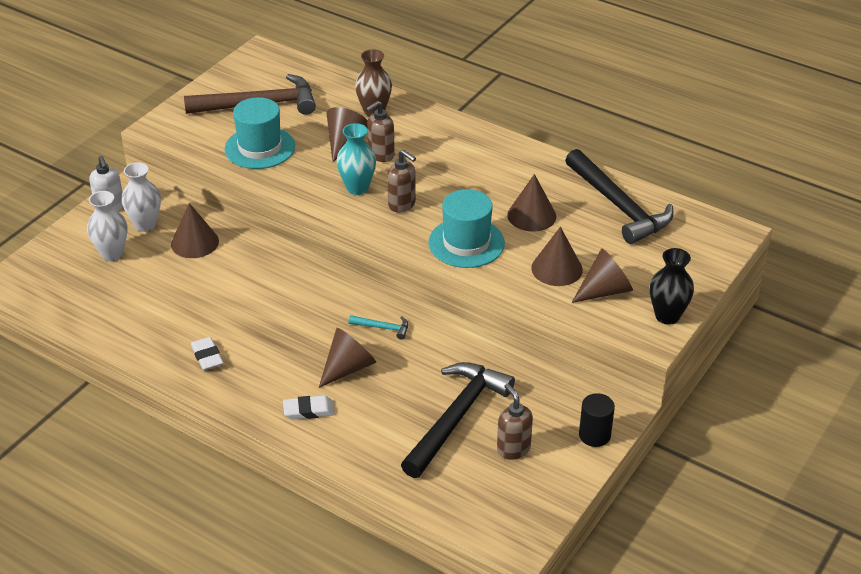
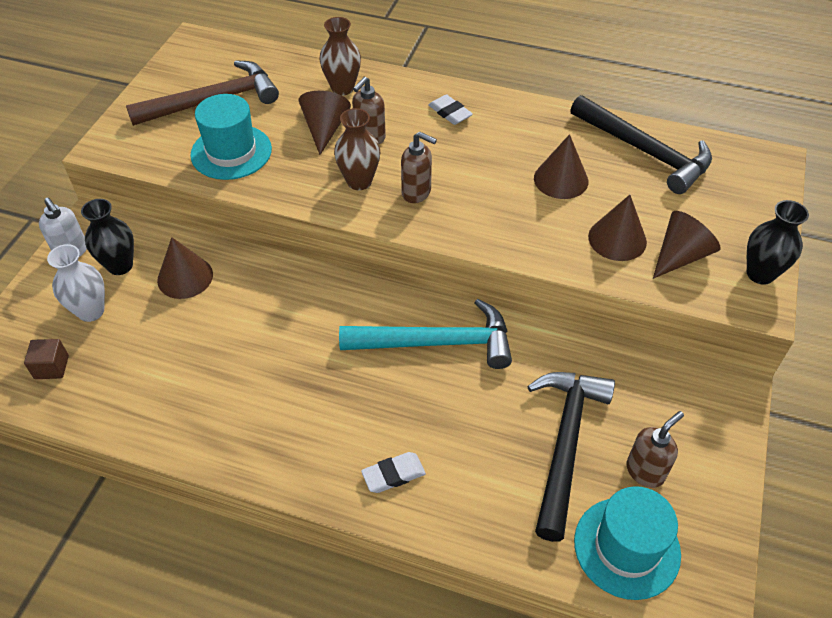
camera: 15 degrees left, 10 degrees up
white vase [121,162,161,232] -> black vase [81,199,134,275]
white eraser [191,337,224,370] -> white eraser moved to [429,94,473,125]
brown cone [319,328,376,388] -> none
turquoise vase [337,123,376,195] -> brown vase [334,108,380,190]
turquoise hammer [348,315,408,340] -> turquoise hammer [339,299,512,369], size x2.42
turquoise hat [428,189,505,268] -> turquoise hat moved to [574,486,681,600]
brown soap dispenser [497,383,533,460] -> brown soap dispenser turned 90 degrees clockwise [627,411,684,488]
black cylinder [579,393,615,447] -> none
none -> brown cube [24,339,69,379]

